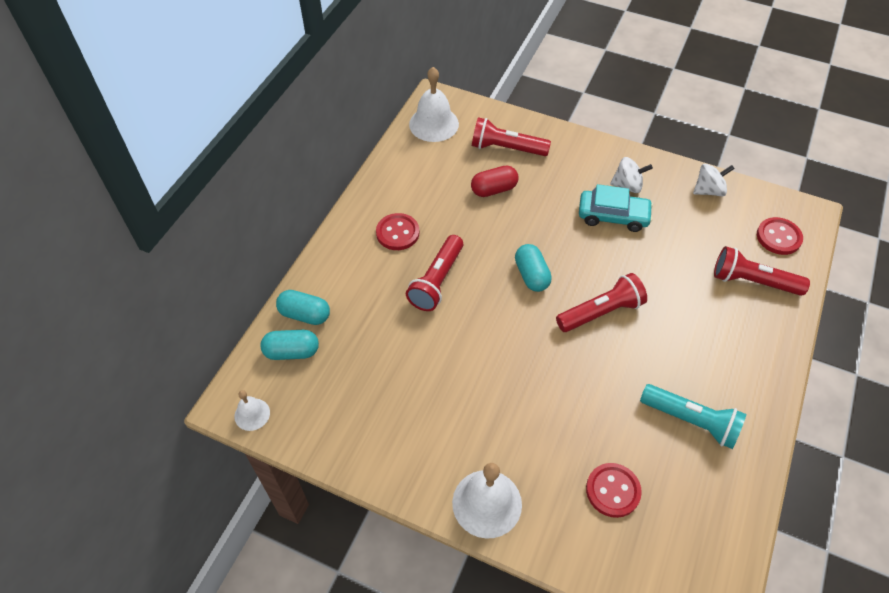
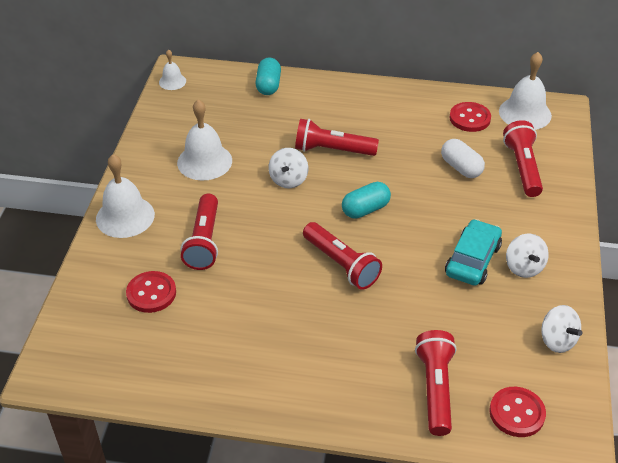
camera: 75 degrees right, 10 degrees down
turquoise capsule [260,330,319,360] -> none
red button [376,213,419,250] -> red button moved to [449,102,491,132]
red capsule [471,165,519,197] -> white capsule [441,139,485,178]
turquoise car [579,184,653,232] -> turquoise car turned 150 degrees counterclockwise [445,219,502,286]
turquoise flashlight [640,384,746,449] -> none
none -> white bell [177,99,232,181]
none -> red flashlight [181,194,218,270]
none -> white spinning top [268,148,308,188]

